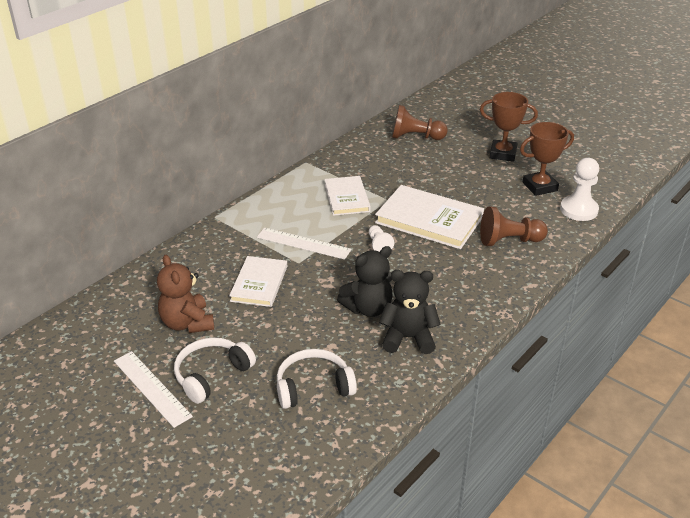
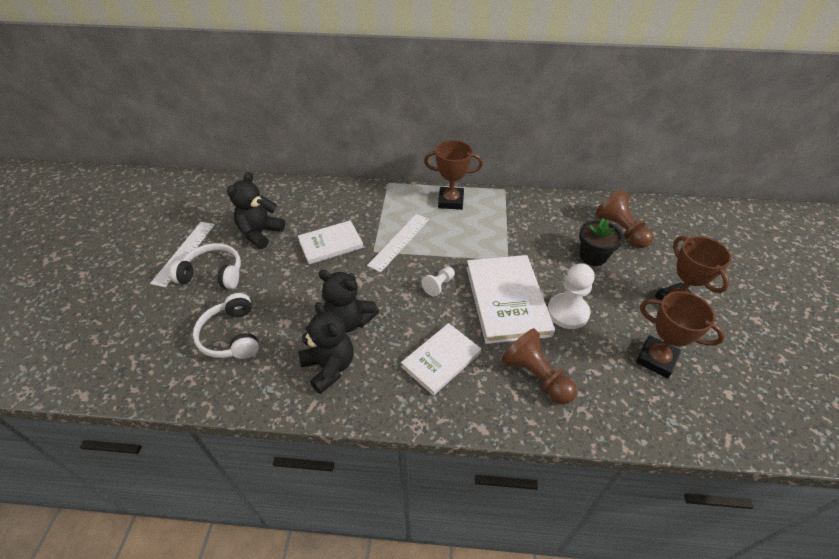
camera: 55 degrees right, 10 degrees up
brown teddy bear [157,255,214,333] -> black teddy bear [227,172,285,249]
white ruler [257,228,351,260] -> white ruler turned 45 degrees clockwise [367,214,429,272]
white headphones [277,349,357,409] -> white headphones turned 150 degrees counterclockwise [193,293,259,359]
white book [324,176,371,216] -> white book moved to [401,323,481,396]
white pawn [560,158,599,221] -> white pawn moved to [547,263,594,329]
none -> brown trophy [424,140,483,210]
none -> black flower pot [579,218,623,266]

